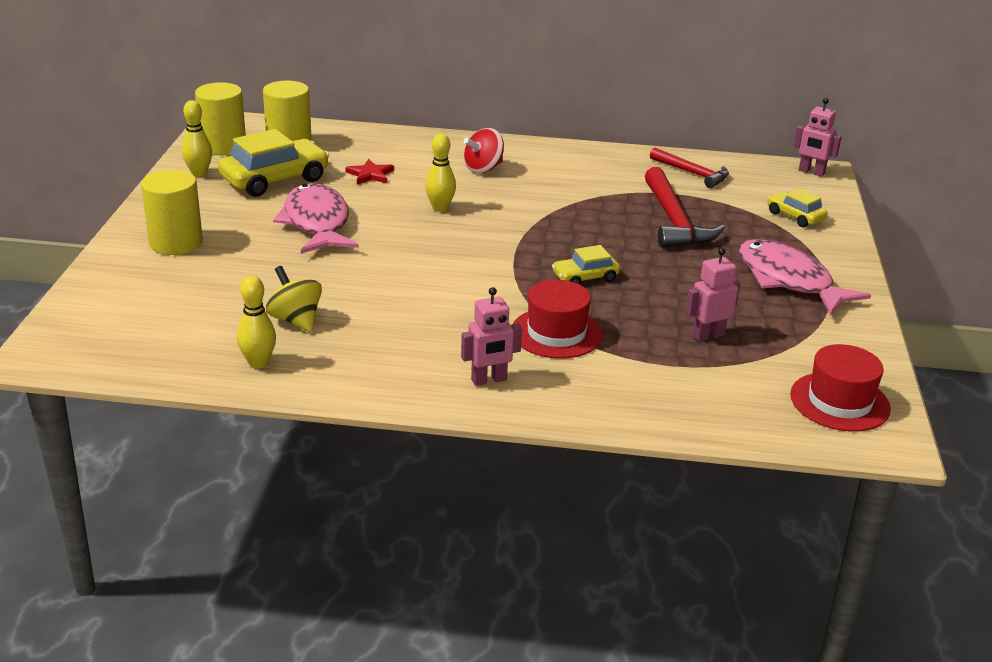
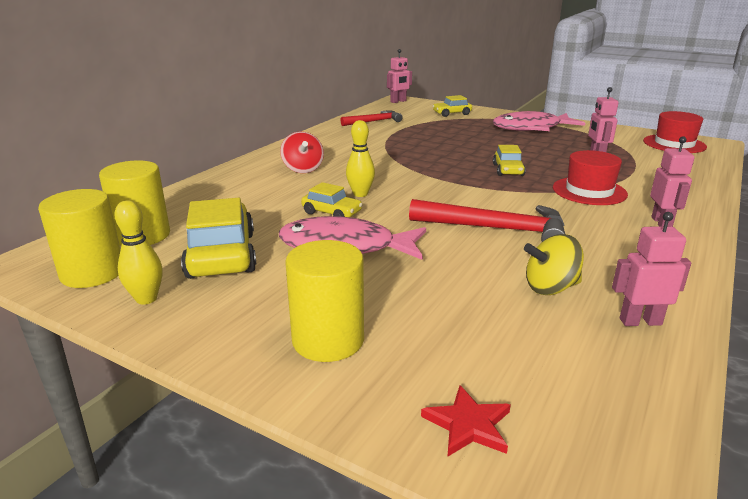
camera: 65 degrees left, 5 degrees down
yellow bowling pin [237,276,276,369] -> pink robot [612,212,691,326]
red star [345,159,394,184] -> red star moved to [421,385,511,457]
red hammer [645,167,725,248] -> red hammer moved to [409,199,565,242]
none -> yellow car [301,182,363,217]

